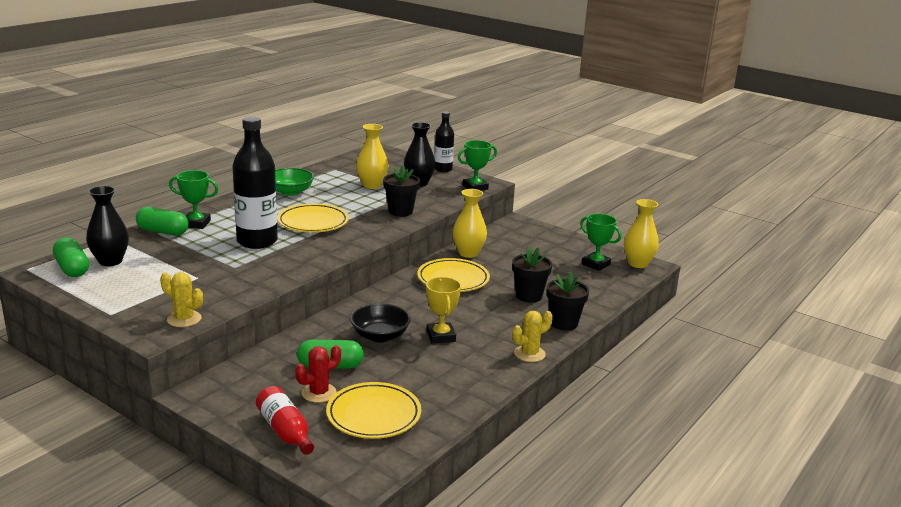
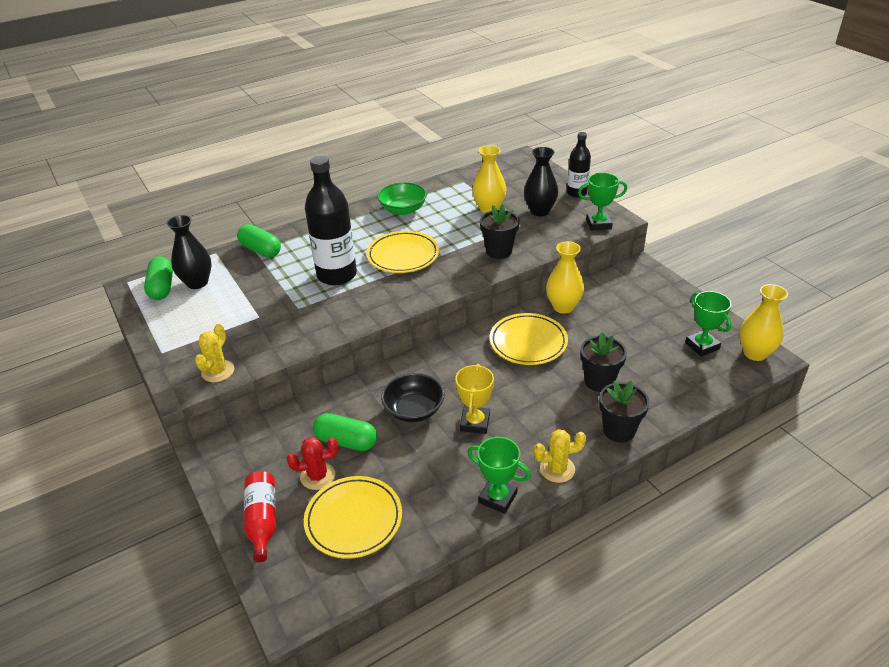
camera: 25 degrees right, 15 degrees up
yellow cactus [160,272,203,327] -> yellow cactus turned 60 degrees clockwise [195,324,234,382]
green trophy [169,170,219,229] -> green trophy moved to [467,437,531,514]

